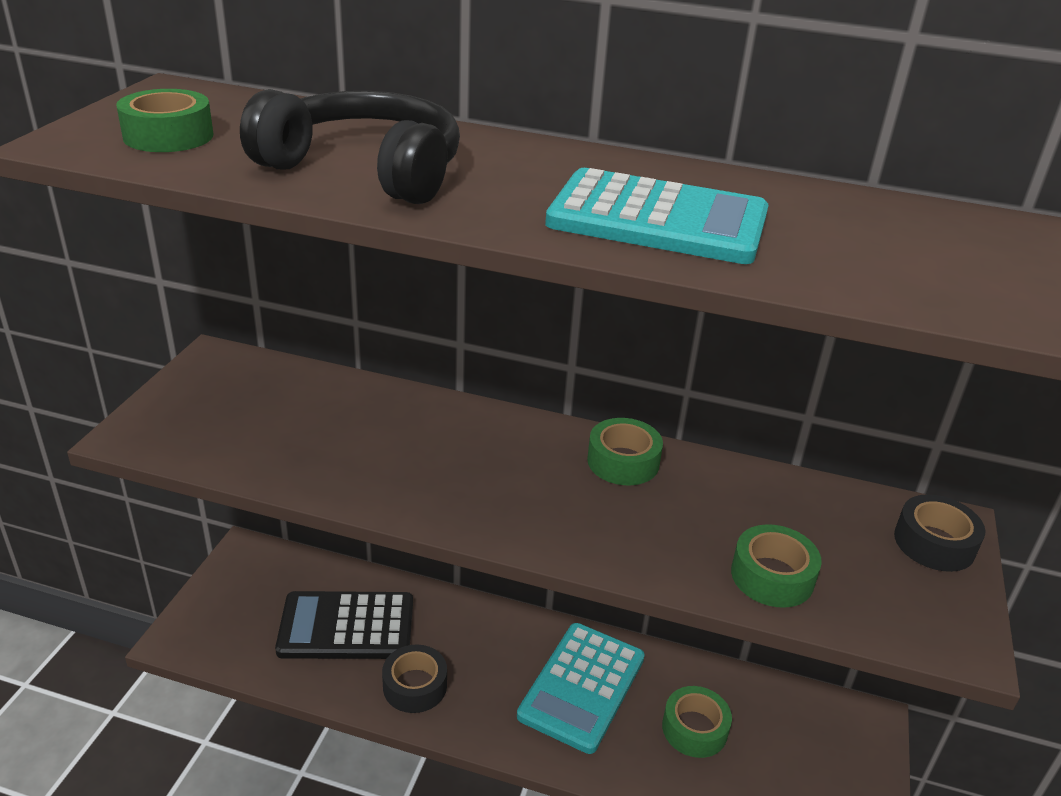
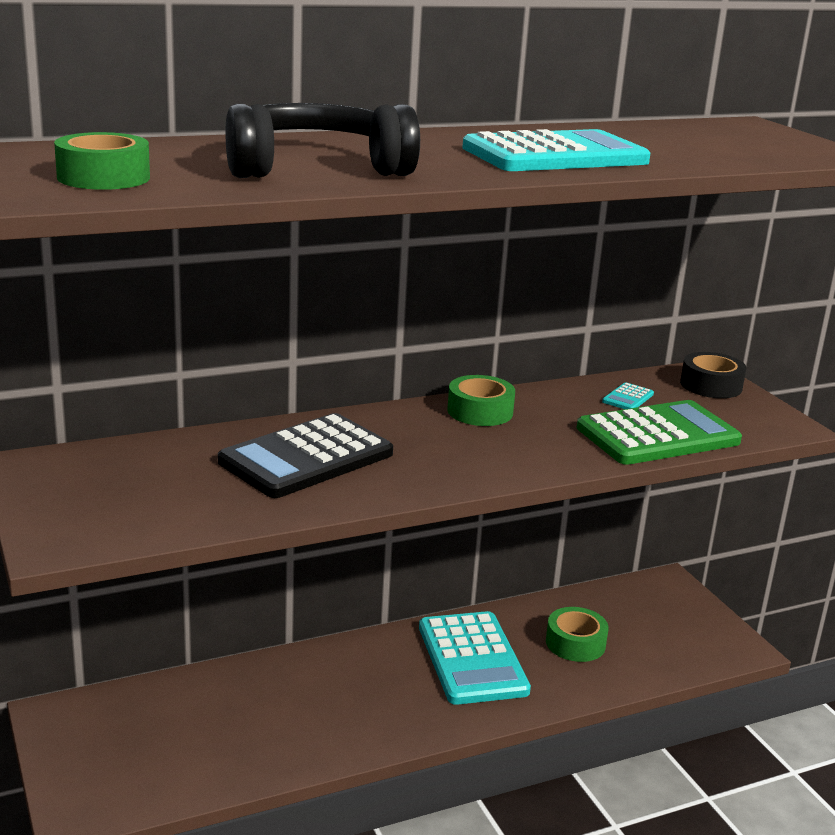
camera: 40 degrees left, 10 degrees down
black calculator [275,591,413,659] -> black calculator moved to [218,413,393,498]
black tape [382,645,447,713] -> none
green tape [731,524,822,608] -> green calculator [576,400,742,465]
none -> turquoise calculator [602,382,654,409]

